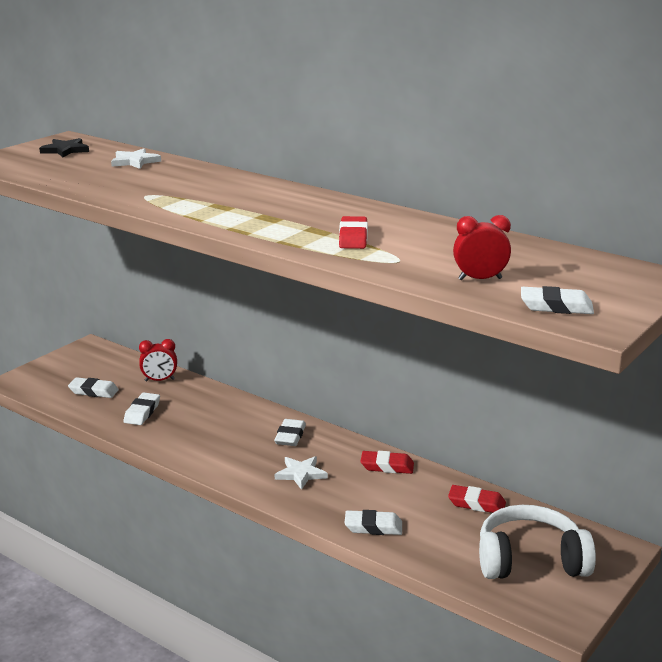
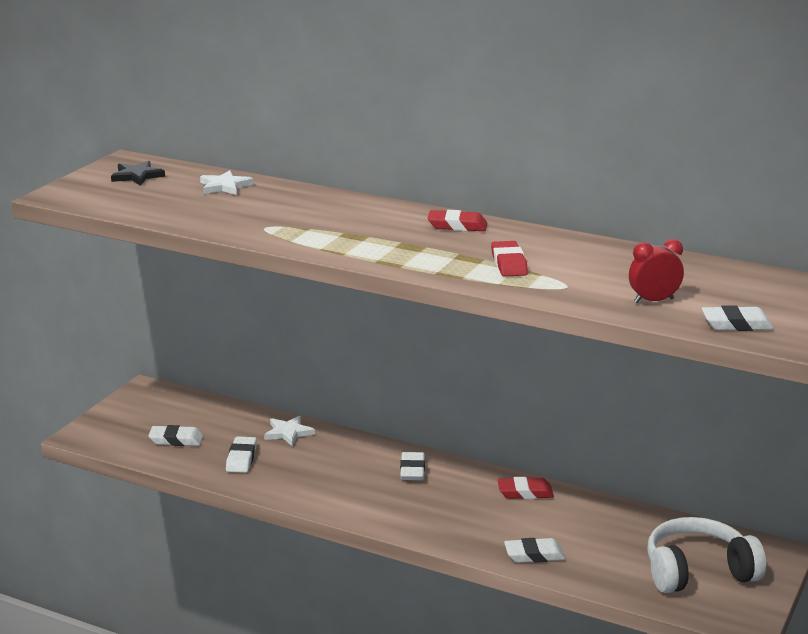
camera: 10 degrees left, 0 degrees up
red clock [139,339,177,382] -> none
white star [275,456,328,490] -> white star moved to [264,416,315,446]
red eraser [448,485,506,513] -> red eraser moved to [428,210,487,231]

